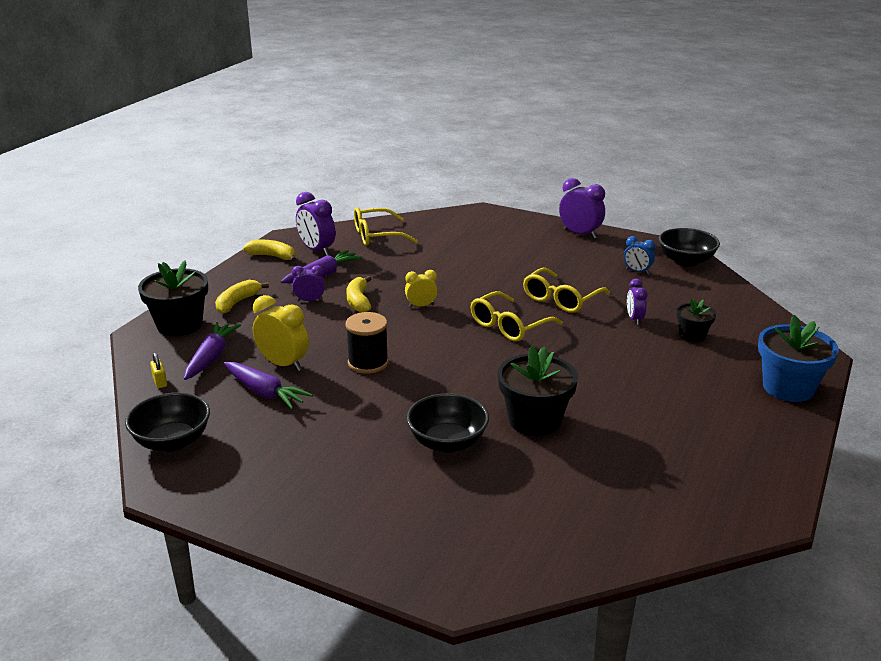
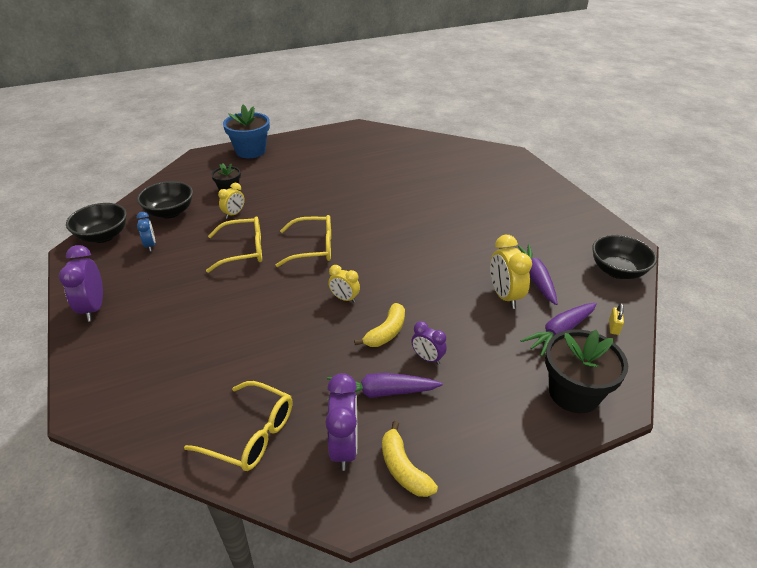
camera: 140 degrees left, 10 degrees up
yellow banana [215,280,269,314] -> none
black spool [345,312,389,374] -> none
black bowl [406,393,489,453] -> black bowl moved to [137,181,193,219]
black flower pot [498,345,578,436] -> none
purple clock [627,279,648,325] -> yellow clock [218,183,245,219]

